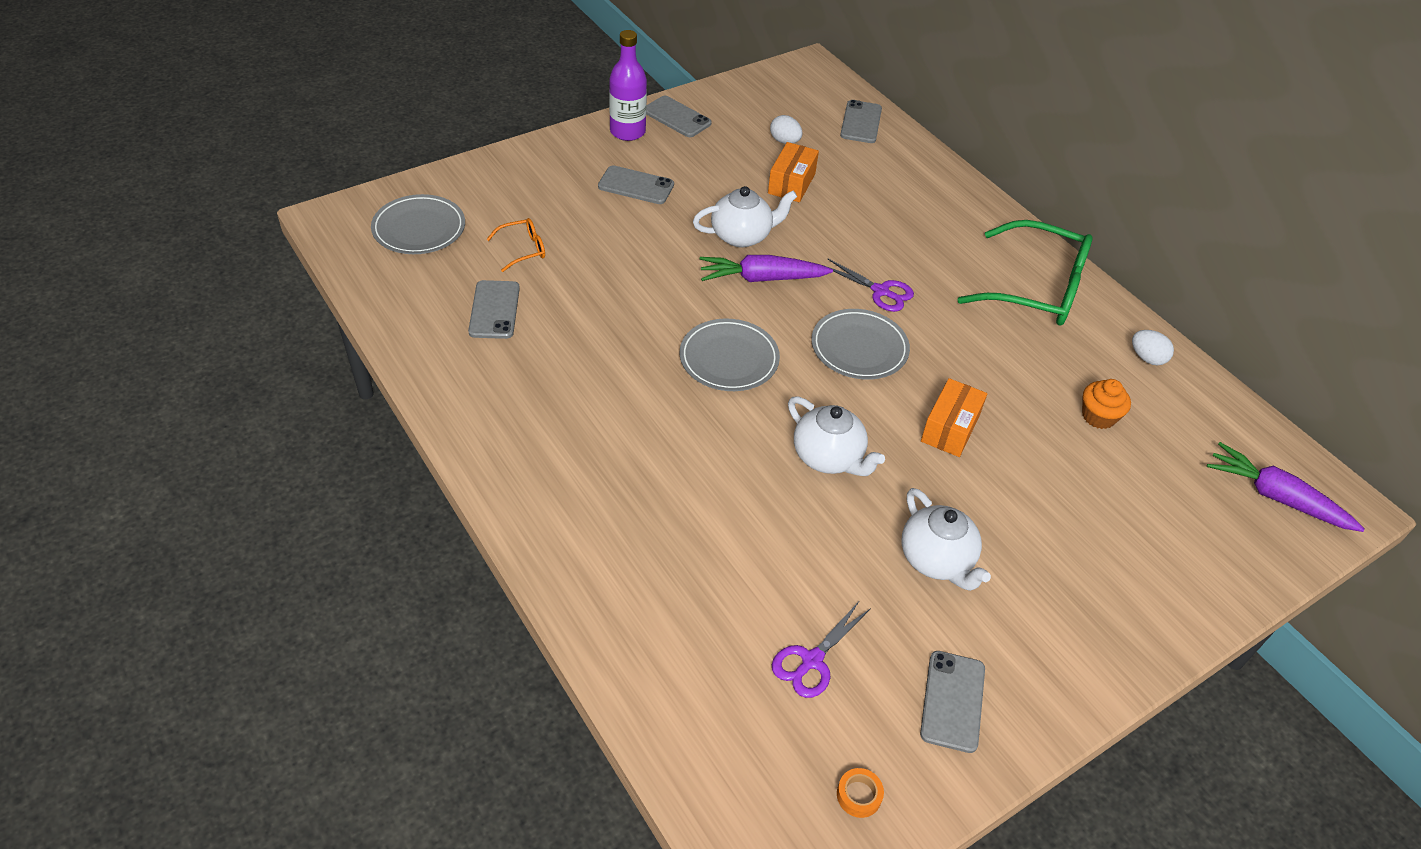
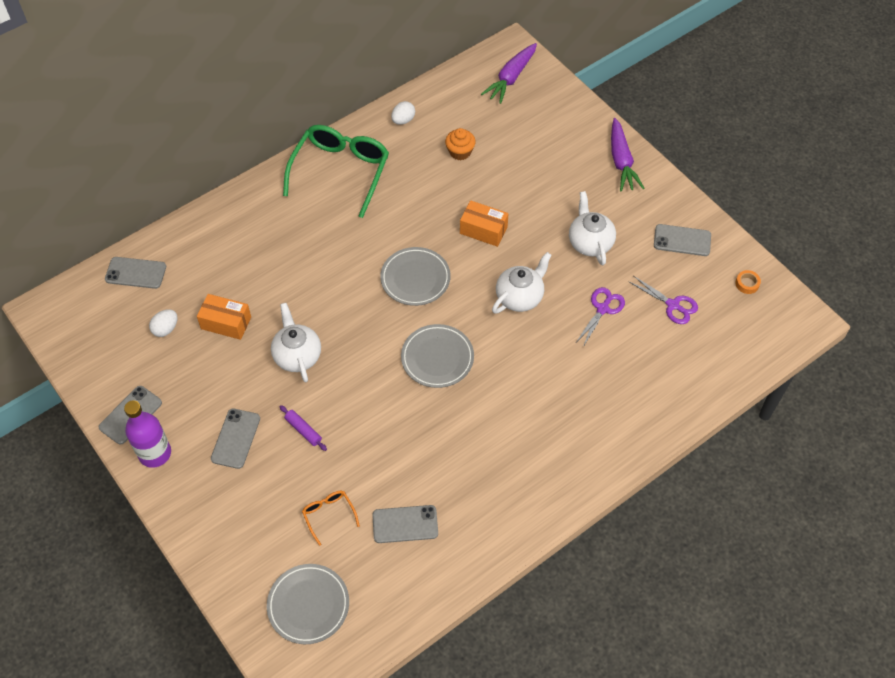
camera: 90 degrees left, 10 degrees up
purple carrot [700,255,833,282] -> purple carrot moved to [611,118,644,192]
purple scissors [823,259,914,312] -> purple scissors moved to [576,287,625,347]
white teapot [902,488,991,591] -> white teapot turned 75 degrees counterclockwise [569,191,616,266]
none -> purple rolling pin [280,405,327,451]

